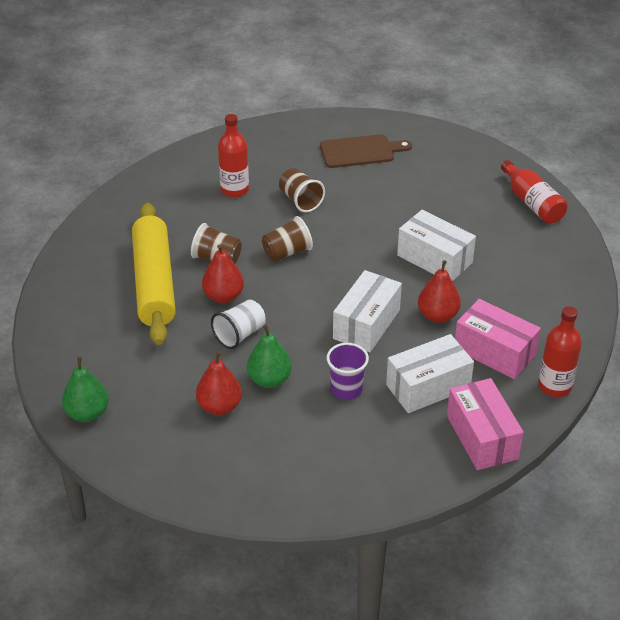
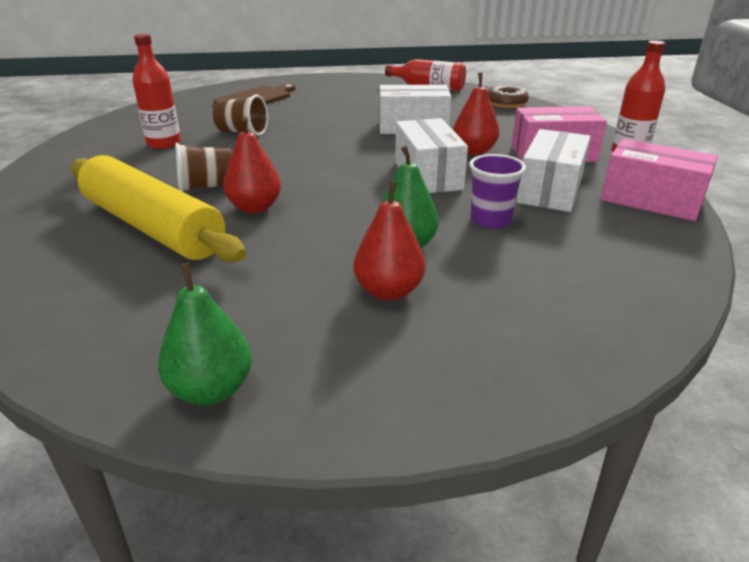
camera: 40 degrees left, 10 degrees down
white cup [211,300,266,349] -> none
brown cup [262,216,313,262] -> none
none -> brown donut [488,84,529,108]

